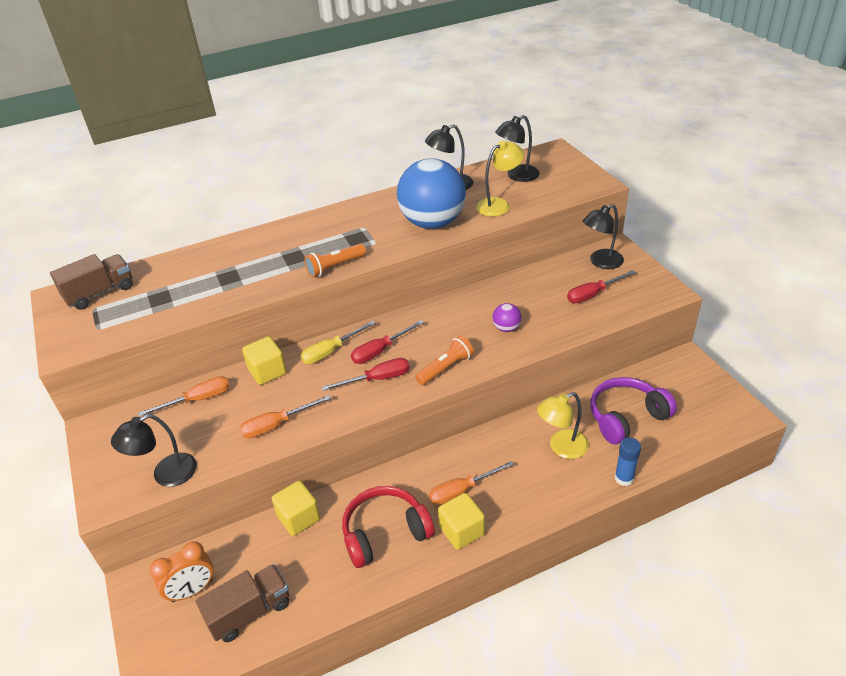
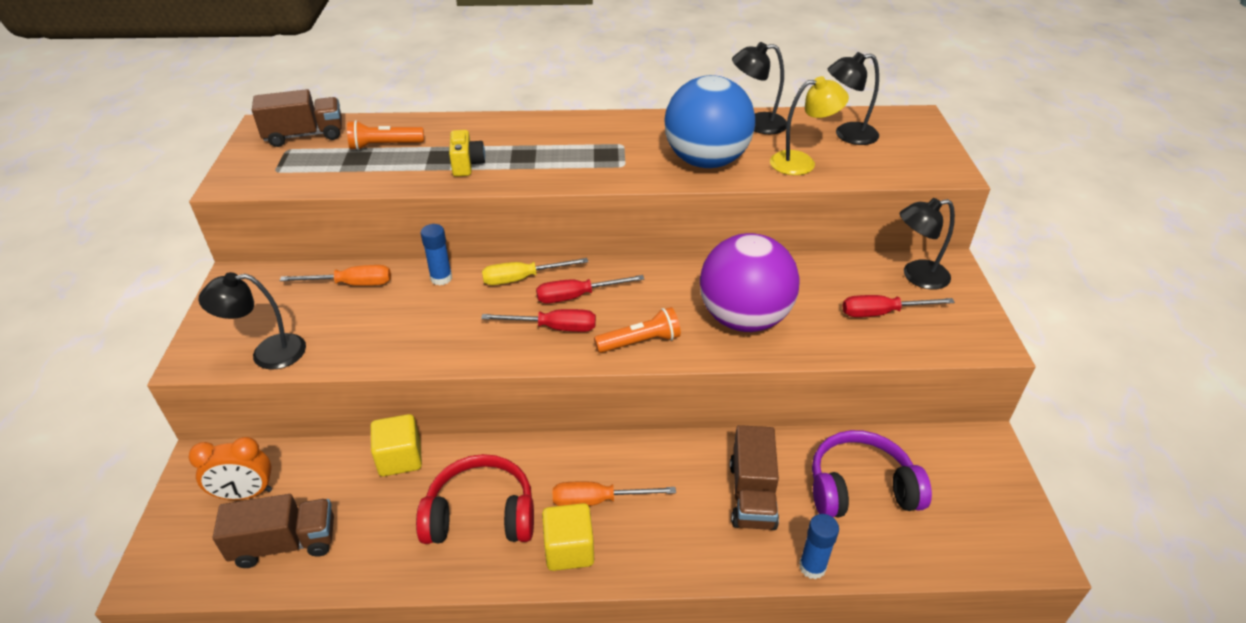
camera: 20 degrees right, 0 degrees up
orange screwdriver [240,395,331,438] -> none
yellow cube [242,336,287,385] -> blue glue stick [421,224,452,286]
orange flashlight [304,244,366,278] -> orange flashlight moved to [347,120,424,150]
purple ball [492,303,522,332] -> purple ball [700,233,800,332], size x2.48
yellow lamp [537,392,589,459] -> brown truck [730,425,779,530]
none -> yellow camera [449,130,485,177]

